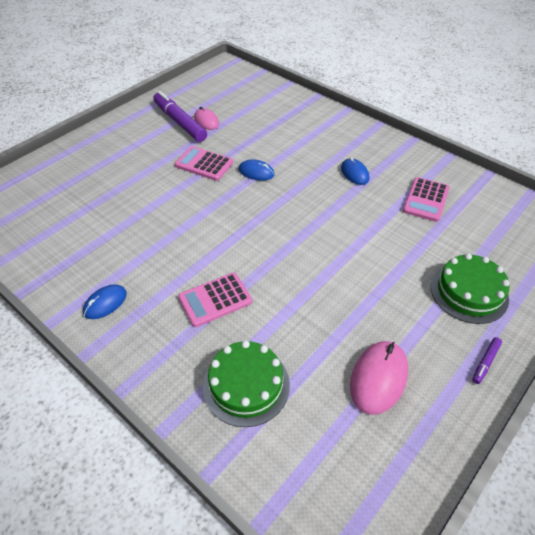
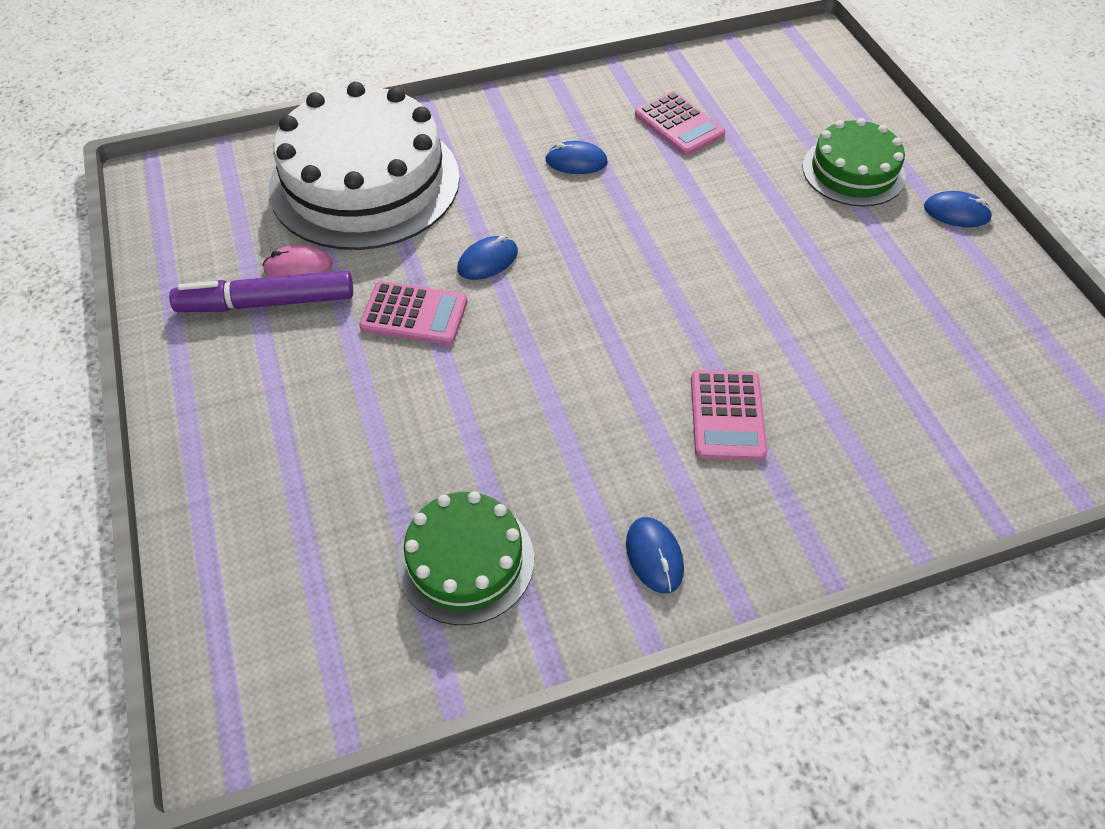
camera: 60 degrees left, 5 degrees up
pink calculator [175,146,233,181] -> pink calculator turned 135 degrees counterclockwise [359,281,467,345]
green cake [203,340,290,427] -> green cake moved to [397,491,534,625]
pink mouse [350,341,408,415] -> none
purple marker [472,337,502,384] -> blue mouse [924,191,993,227]
none -> white cake [269,82,460,250]

